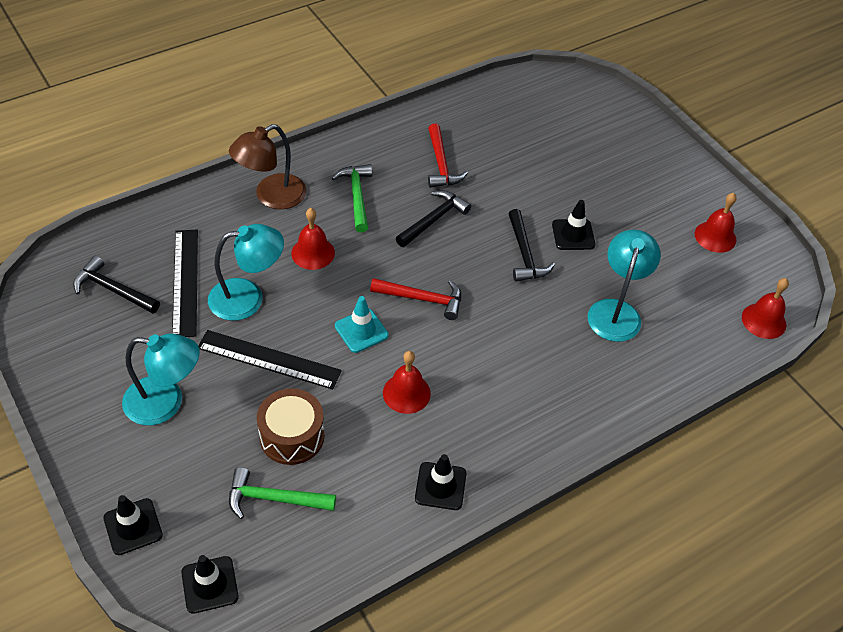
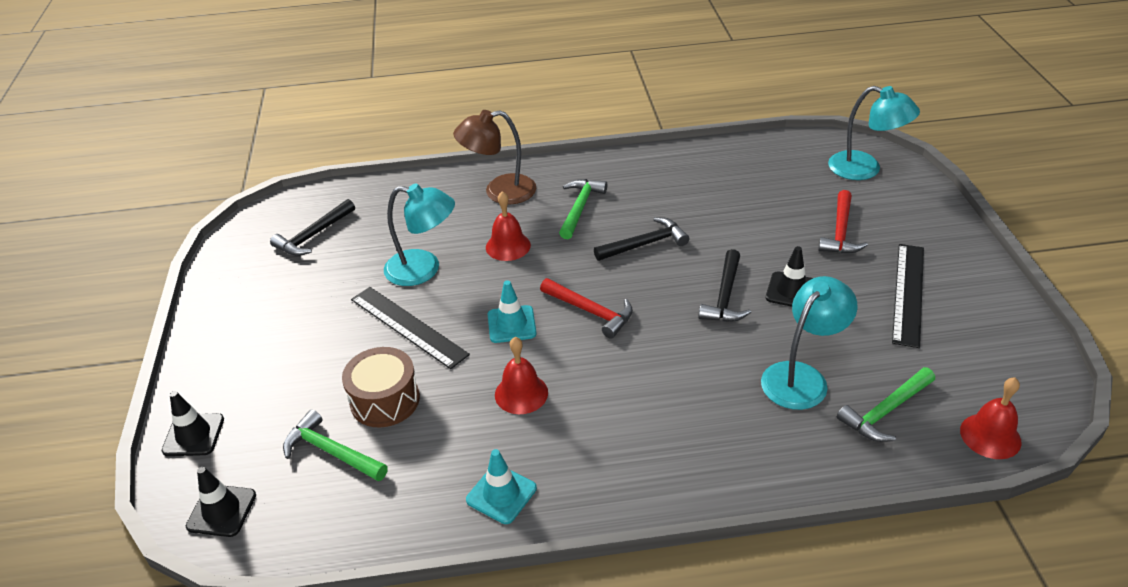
camera: 30 degrees right, 10 degrees down
black hammer [73,256,160,314] -> black hammer turned 105 degrees counterclockwise [270,199,355,256]
turquoise lamp [122,333,200,425] -> turquoise lamp moved to [828,86,920,180]
black ruler [172,230,198,337] -> black ruler moved to [892,244,924,348]
black traffic cone [415,454,466,510] -> turquoise traffic cone [466,449,537,524]
red hammer [428,124,468,188] -> red hammer moved to [818,190,868,254]
red bell [695,193,737,253] -> none
none -> green hammer [837,367,935,442]

